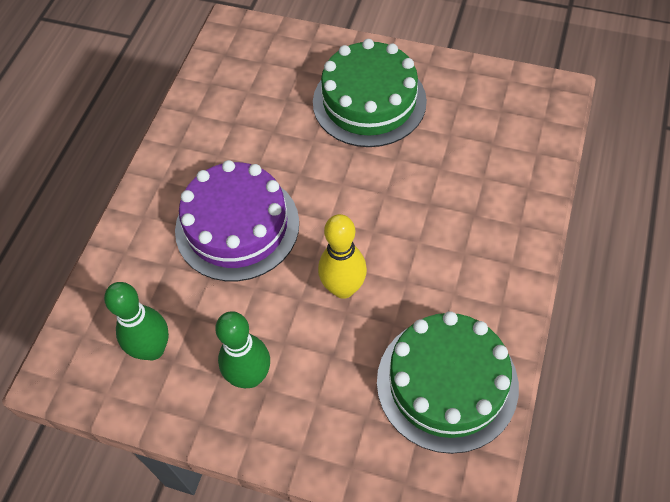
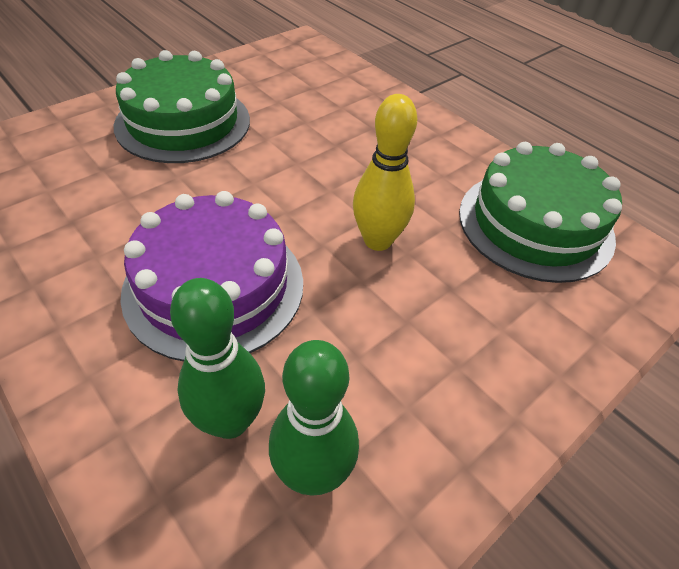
camera: 65 degrees left, 10 degrees down
green bowling pin [215,311,270,388] -> green bowling pin moved to [170,278,265,439]

